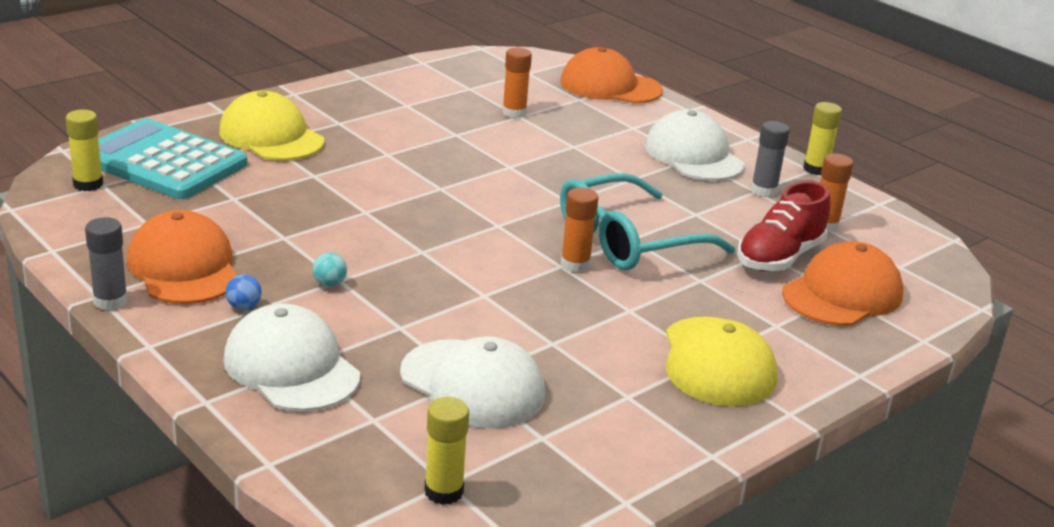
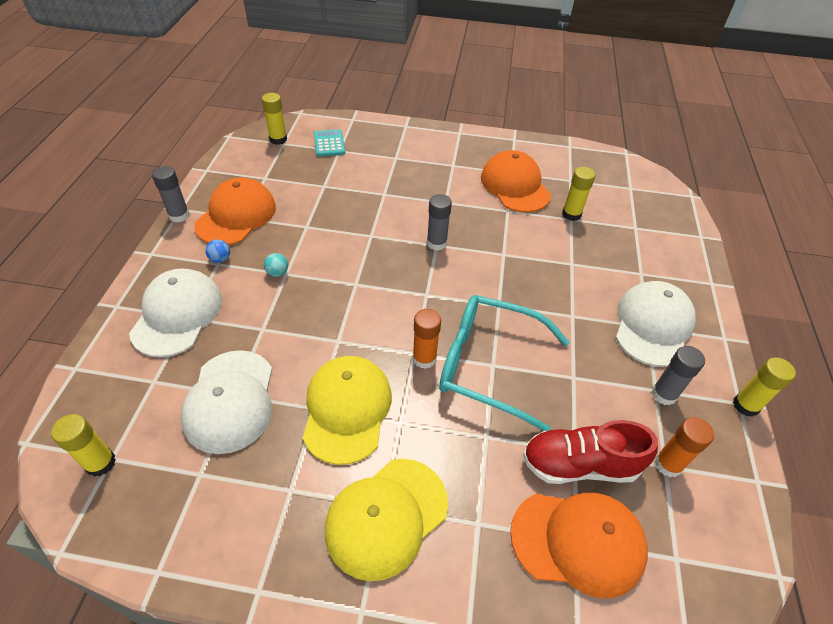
camera: 50 degrees right, 20 degrees up
turquoise calculator [98,118,247,199] -> turquoise calculator [314,129,345,157], size x0.45
yellow cap [219,91,324,161] -> yellow cap moved to [303,356,392,465]
orange glue stick [502,48,532,118] -> yellow glue stick [562,167,595,221]
orange cap [560,47,663,104] -> orange cap moved to [481,150,551,213]
none -> grey glue stick [427,194,452,251]

